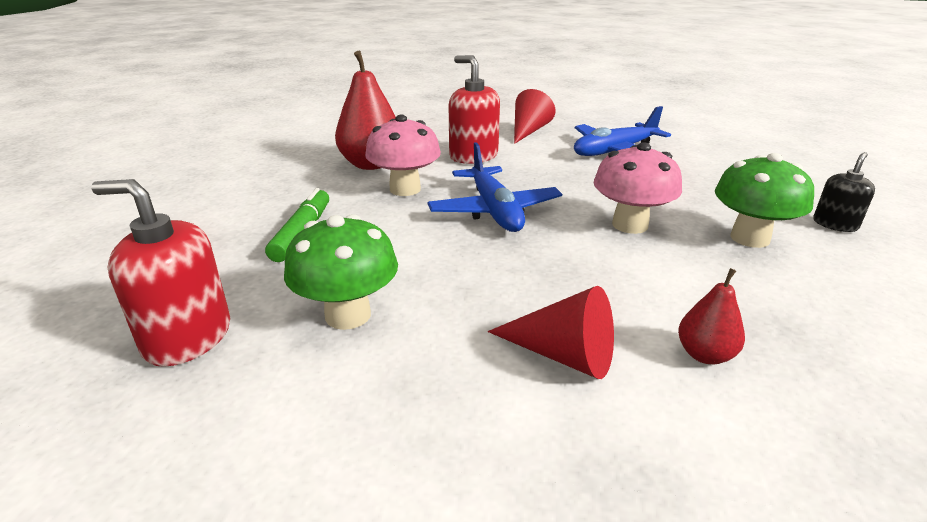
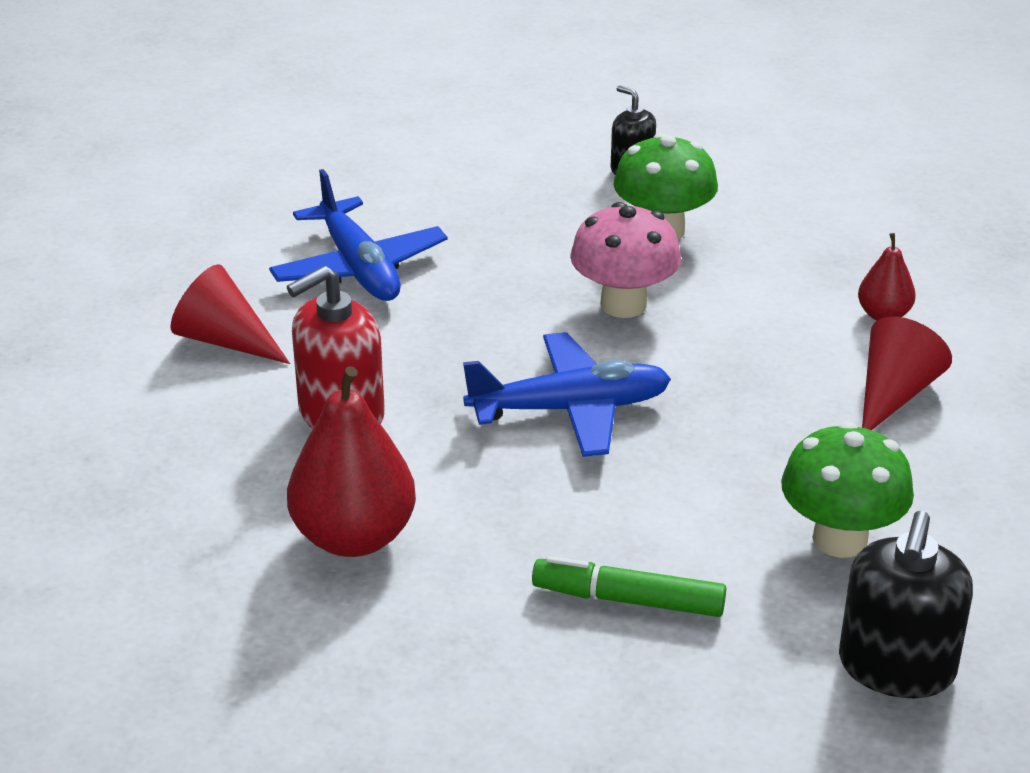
camera: 85 degrees left, 5 degrees up
red soap dispenser [91,179,230,367] -> black soap dispenser [839,511,973,698]
pink mushroom [365,115,441,196] -> none

